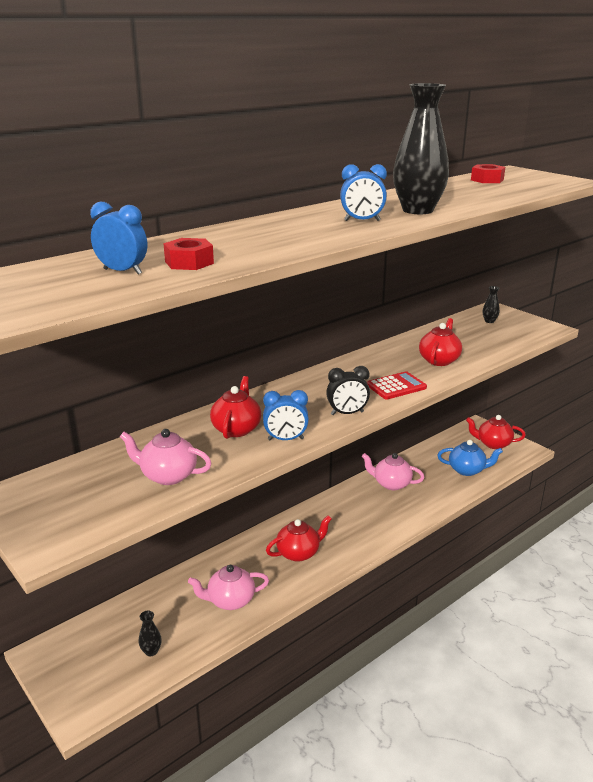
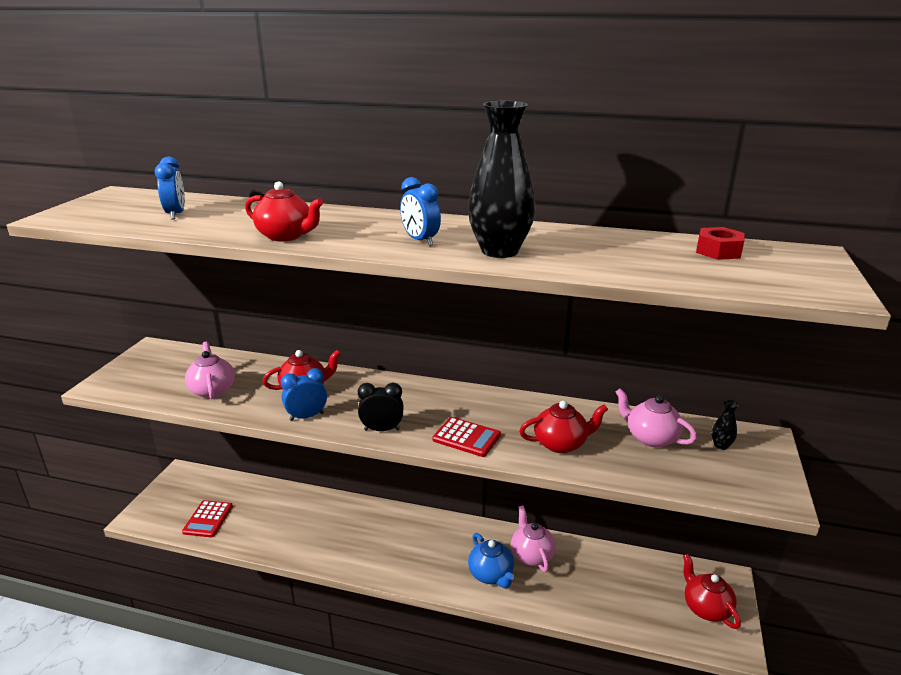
camera: 55 degrees right, 0 degrees up
black vase [139,611,162,656] -> red calculator [182,500,233,537]
red nut [163,238,214,270] -> none
pink teapot [188,565,269,610] -> pink teapot moved to [616,388,697,447]
blue clock [263,390,309,440] -> blue clock turned 105 degrees clockwise [281,368,327,421]
red teapot [266,515,332,562] -> red teapot moved to [245,181,323,242]
black clock [326,366,370,415] -> black clock turned 135 degrees clockwise [358,382,404,431]
blue teapot [437,440,503,476] -> blue teapot moved to [468,533,514,588]

